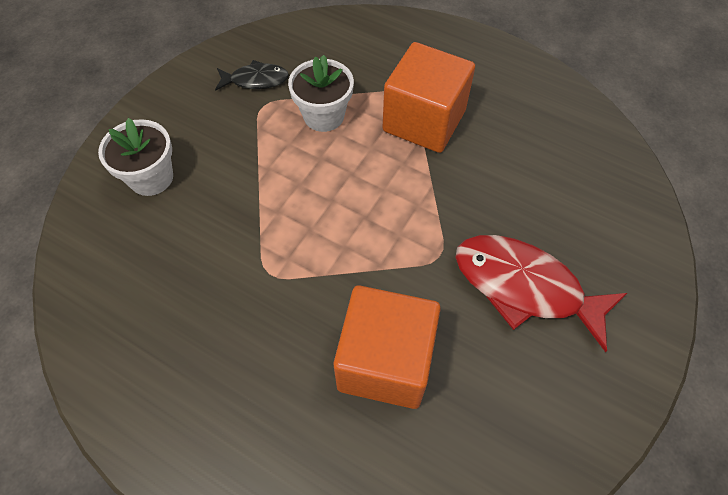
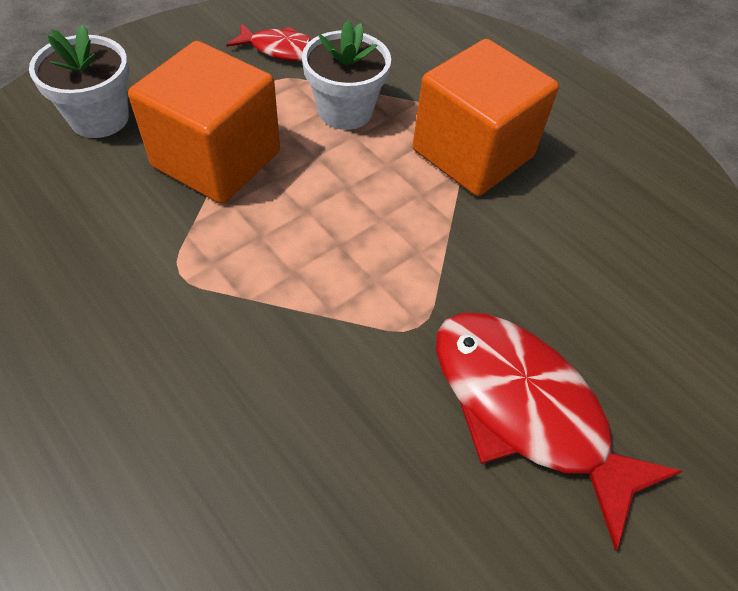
camera: 15 degrees right, 5 degrees down
black fish [215,60,289,91] -> red fish [226,23,313,61]
orange cube [334,285,441,409] -> orange cube moved to [128,41,280,204]

